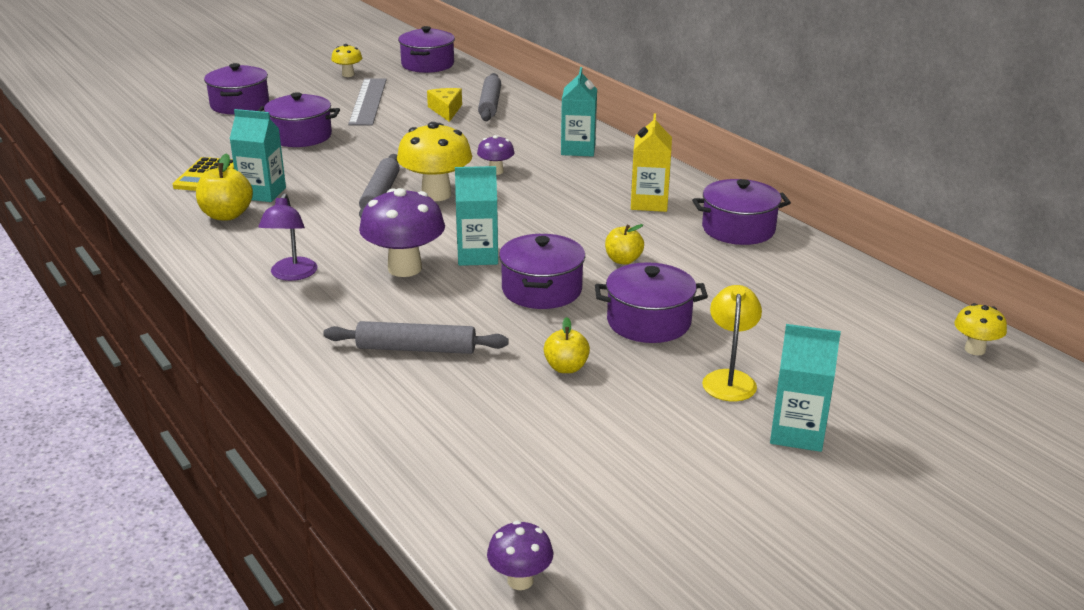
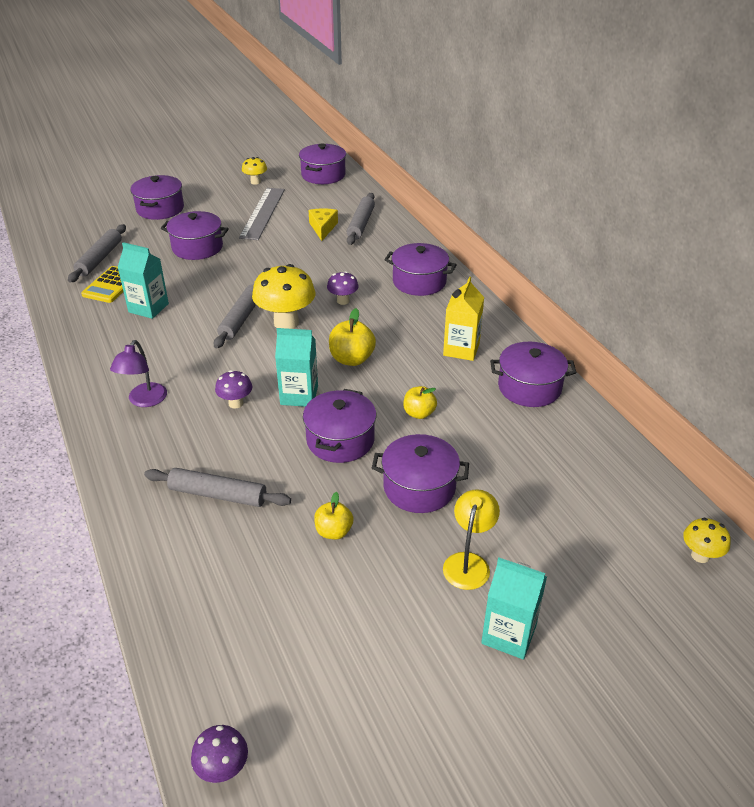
camera: 10 degrees right, 10 degrees up
yellow apple [196,153,253,221] -> yellow apple moved to [329,308,376,366]
purple mushroom [359,188,445,277] -> purple mushroom [215,370,252,409], size x0.52
turquoise carton [561,67,597,157] -> purple pot [384,243,457,296]
none -> grey rolling pin [68,224,126,283]

